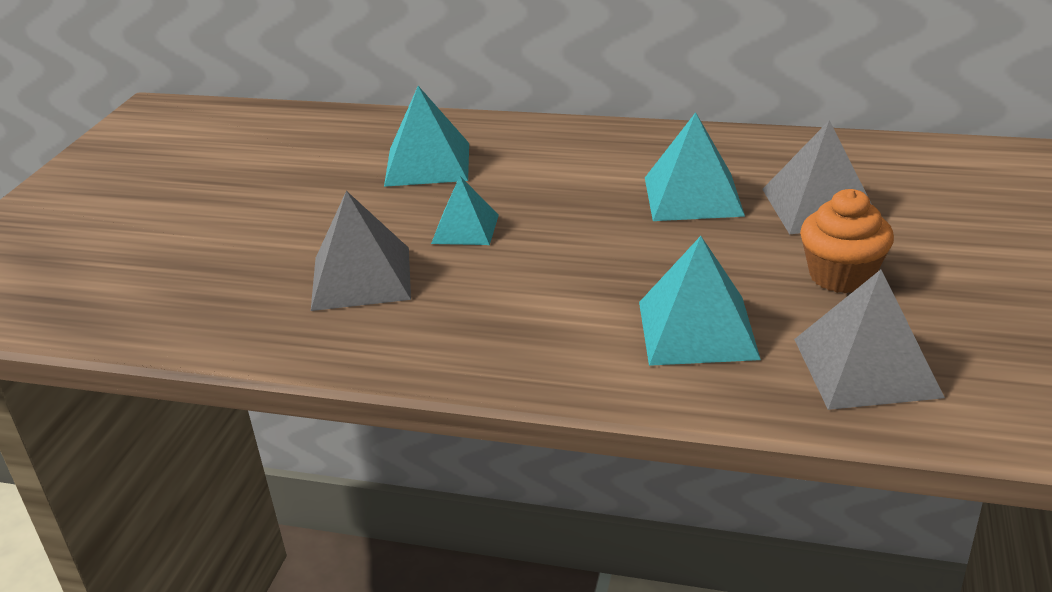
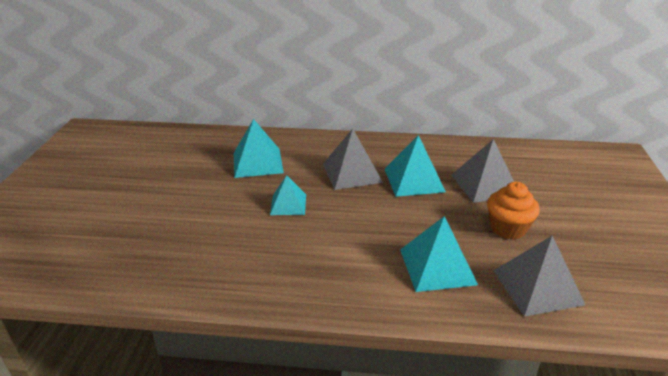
camera: 10 degrees left, 0 degrees up
grey pyramid [311,191,411,311] -> grey pyramid moved to [323,129,383,190]

